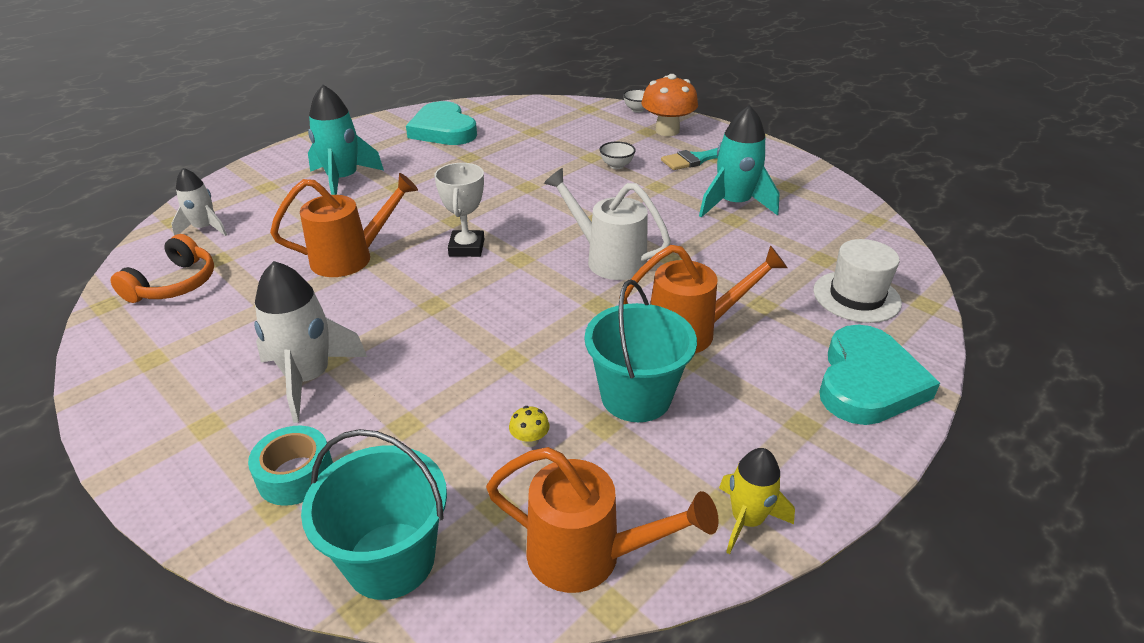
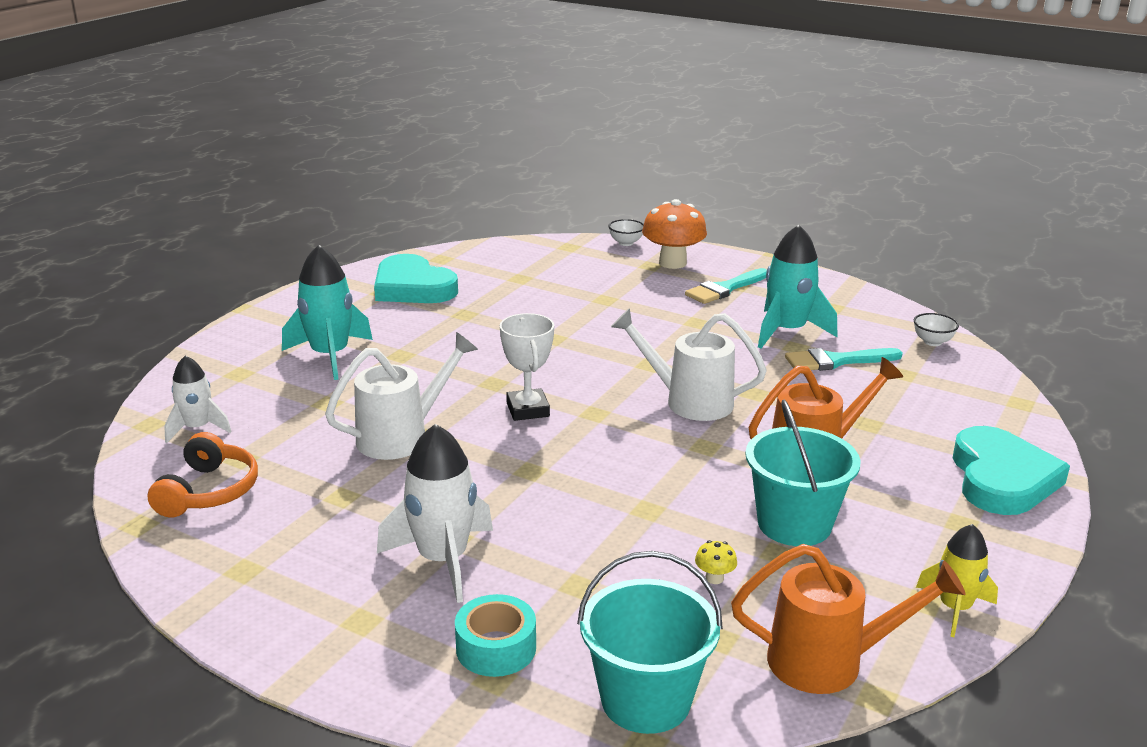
camera: 15 degrees left, 10 degrees down
orange watering can [270,173,418,277] -> white watering can [325,332,478,460]
white bowl [600,141,636,169] -> white bowl moved to [914,313,959,346]
white hat [813,239,902,323] -> none
none -> turquoise brush [785,348,903,371]

